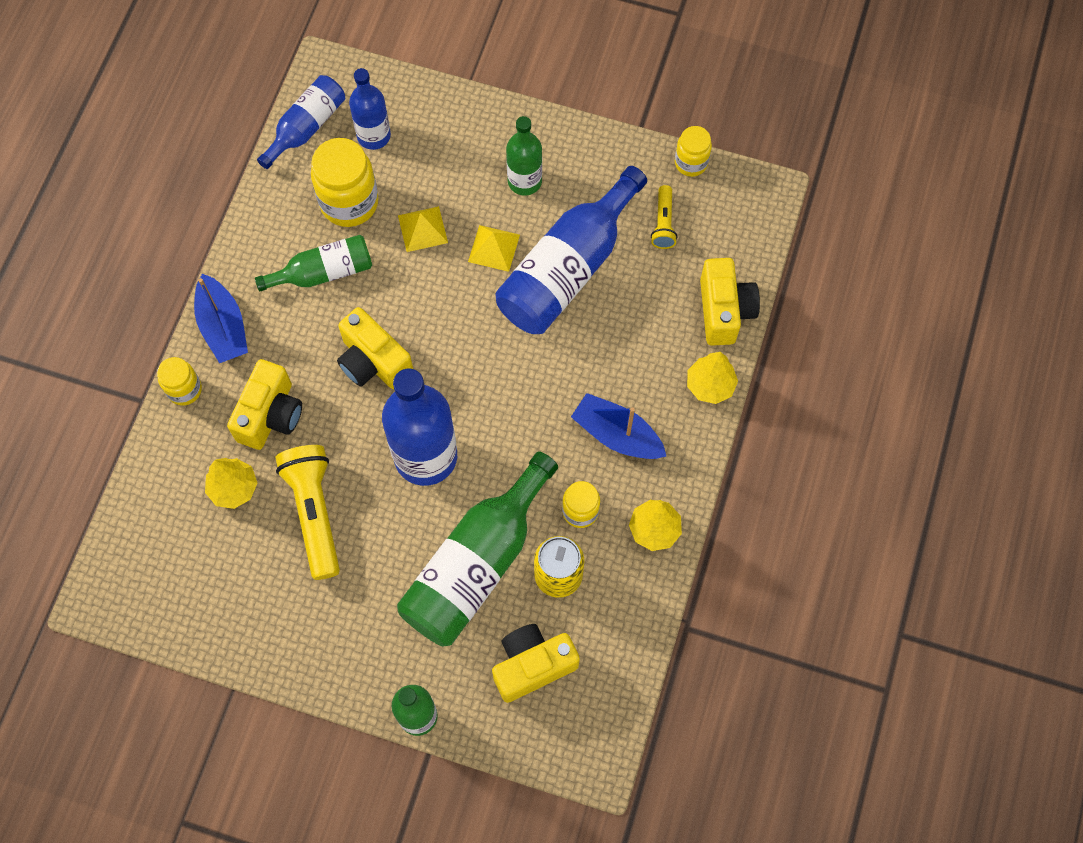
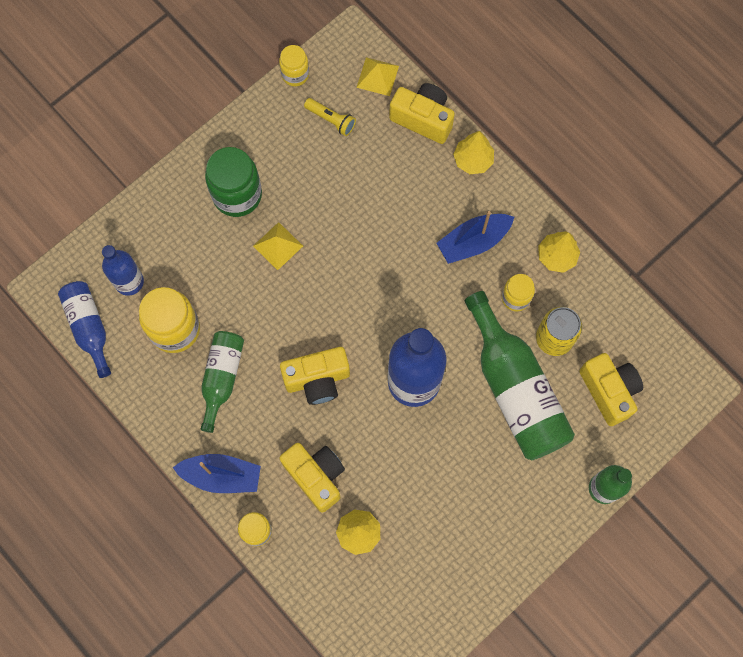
camera: 60 degrees left, 5 degrees up
yellow flashlight [275,445,340,580] -> none
yellow pyramid [398,206,448,252] -> yellow pyramid moved to [356,57,399,96]
yellow camera [492,624,580,703] -> yellow camera turned 150 degrees clockwise [580,353,643,426]
blue bottle [495,166,647,334] -> none
green bottle [506,116,542,195] -> green jar [205,147,262,217]

